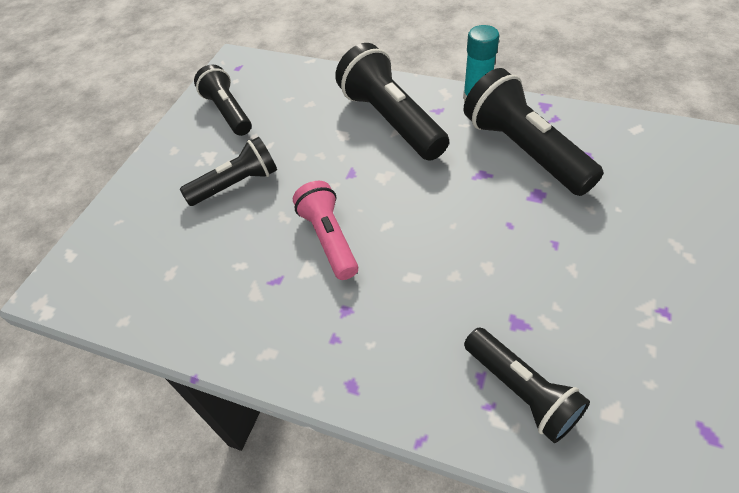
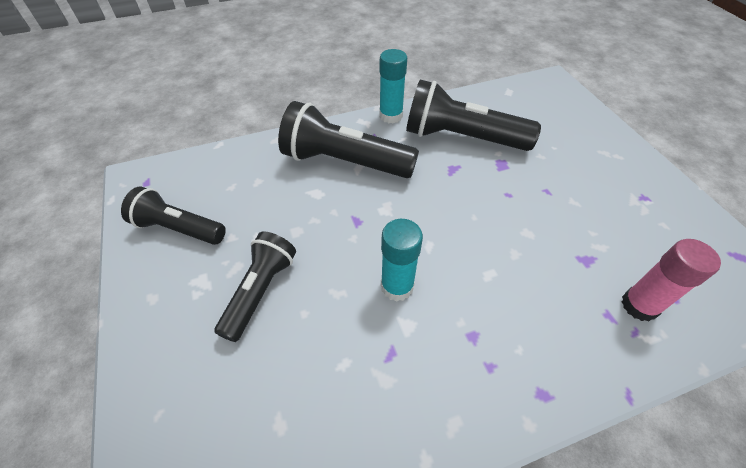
camera: 45 degrees left, 0 degrees up
pink flashlight [293,181,358,280] -> turquoise glue stick [381,219,423,302]
black flashlight [464,327,590,443] -> pink glue stick [622,239,721,321]

